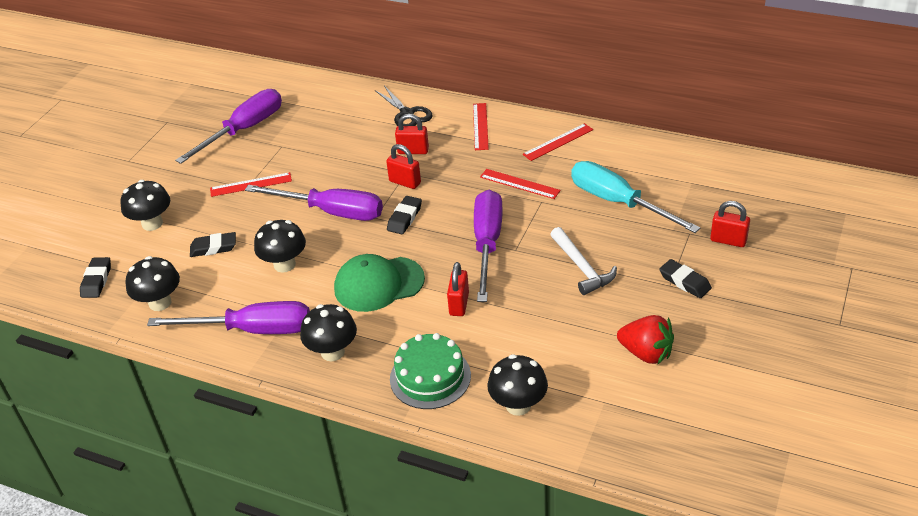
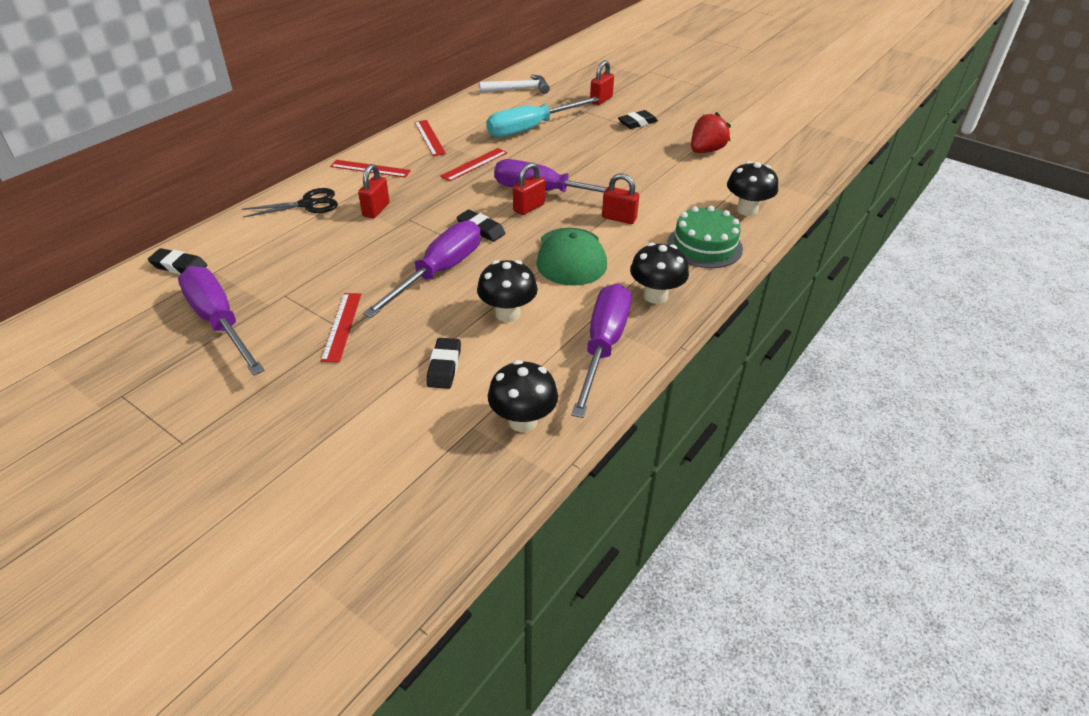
camera: 80 degrees left, 0 degrees up
black eraser [80,257,111,298] -> black eraser moved to [148,248,207,274]
black mushroom [120,180,170,231] -> none
red padlock [386,144,421,189] -> red padlock moved to [513,163,545,215]
white hammer [550,227,617,295] -> white hammer moved to [479,75,550,94]

